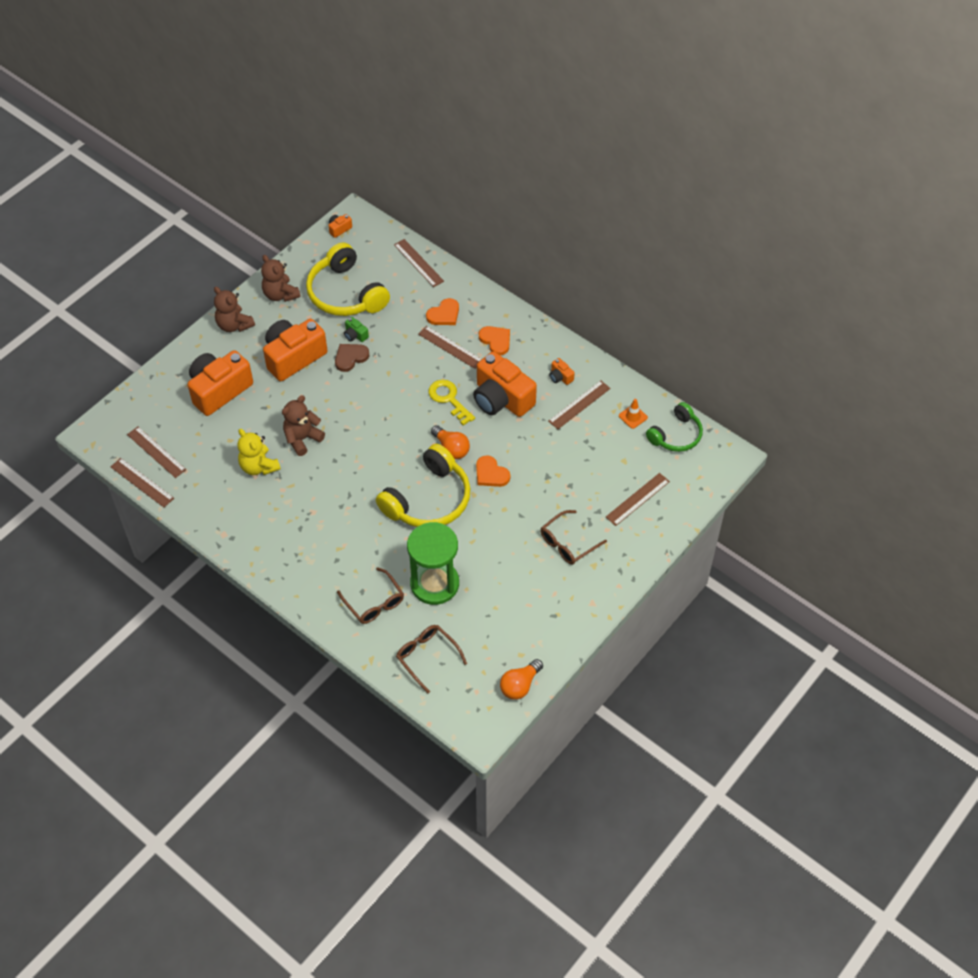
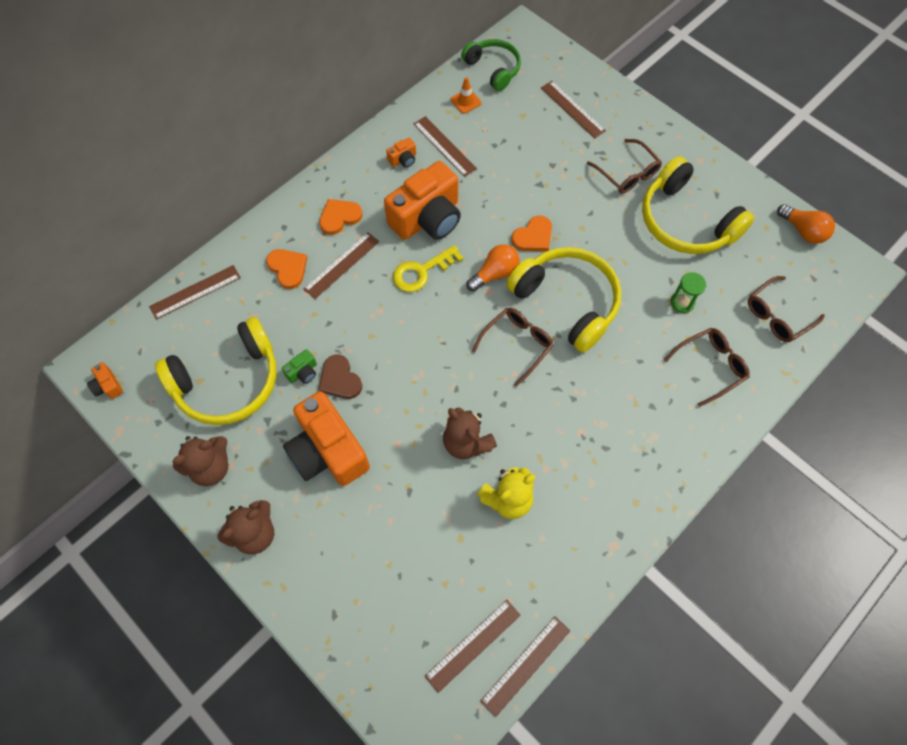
camera: 85 degrees left, 10 degrees up
orange camera [188,350,253,416] -> none
green hourglass [407,522,459,605] -> green hourglass [671,272,706,313], size x0.43
none -> brown glasses [472,308,554,387]
none -> yellow headphones [642,156,754,254]

